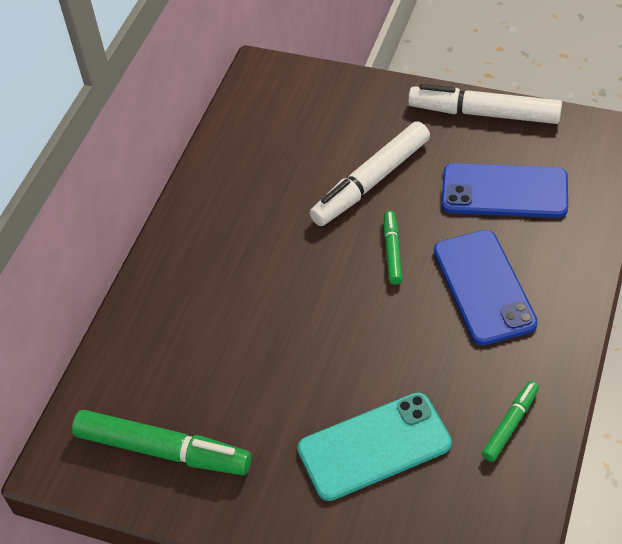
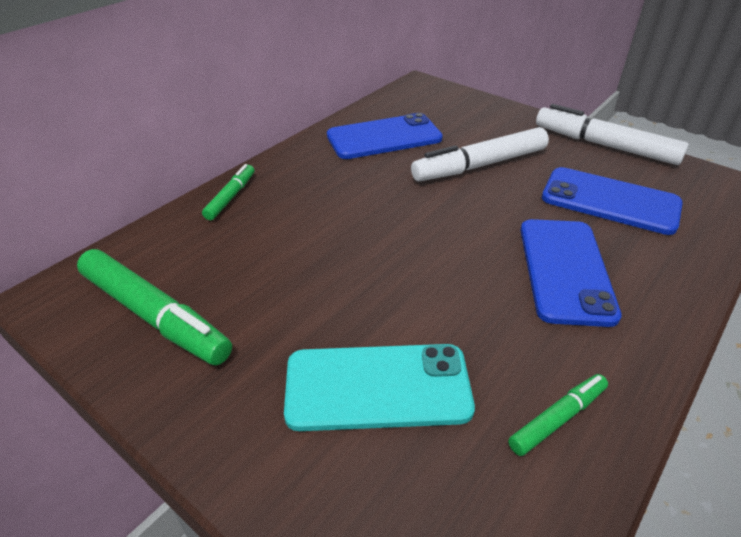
camera: 15 degrees right, 10 degrees down
green marker [384,211,403,285] -> green marker moved to [202,164,254,220]
none -> blue phone [327,113,443,159]

